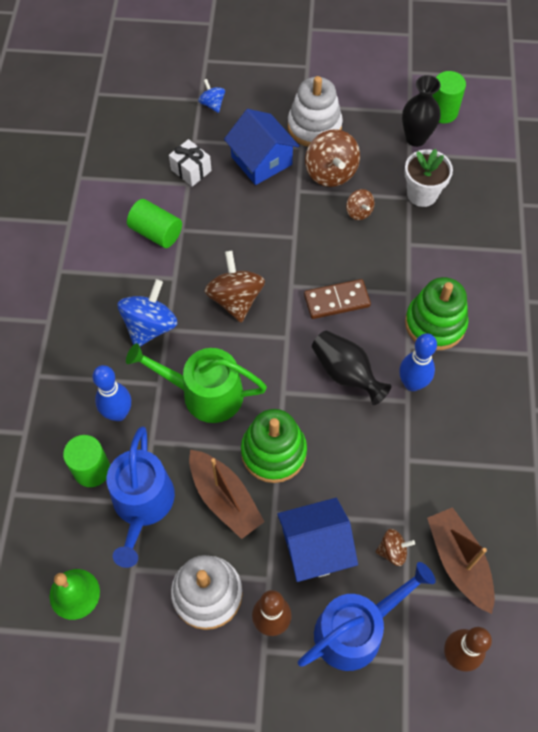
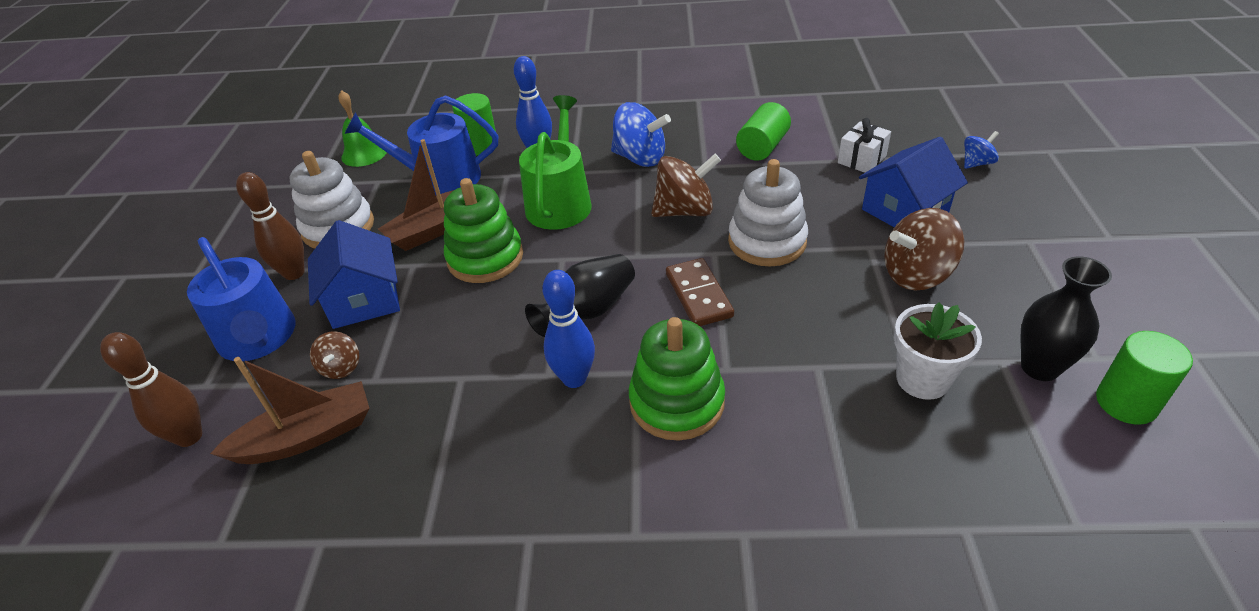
camera: 90 degrees right, 20 degrees down
white stacking toy [288,76,343,147] -> white stacking toy moved to [728,159,808,267]
brown spinning top [346,189,375,220] -> none

